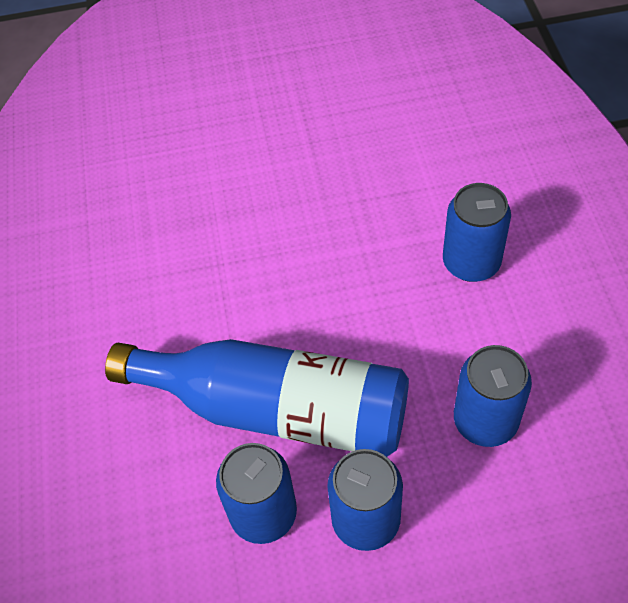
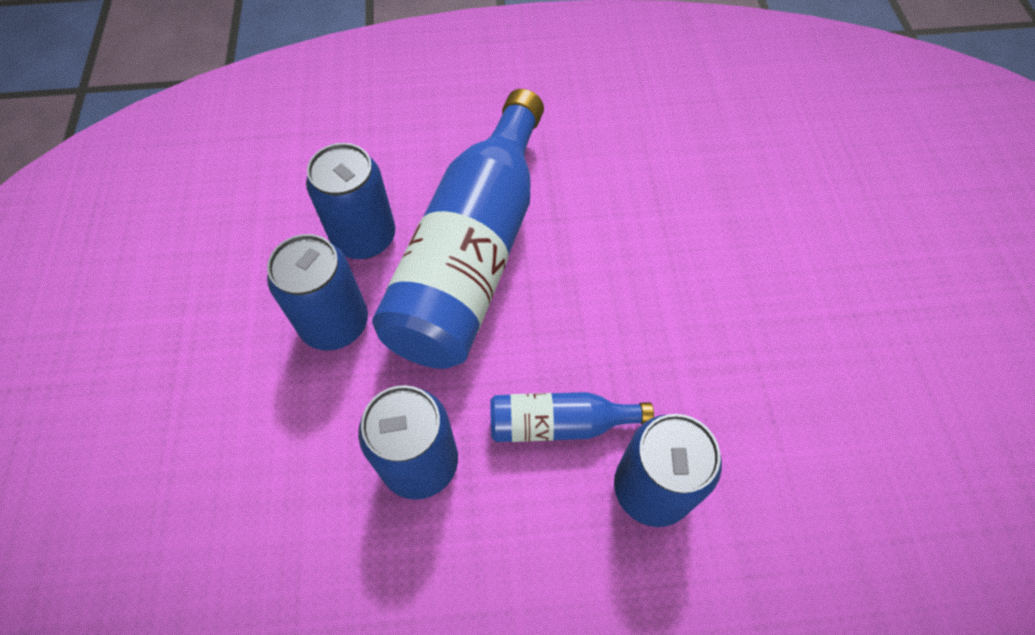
camera: 90 degrees right, 5 degrees up
none -> blue bottle [490,392,654,442]

